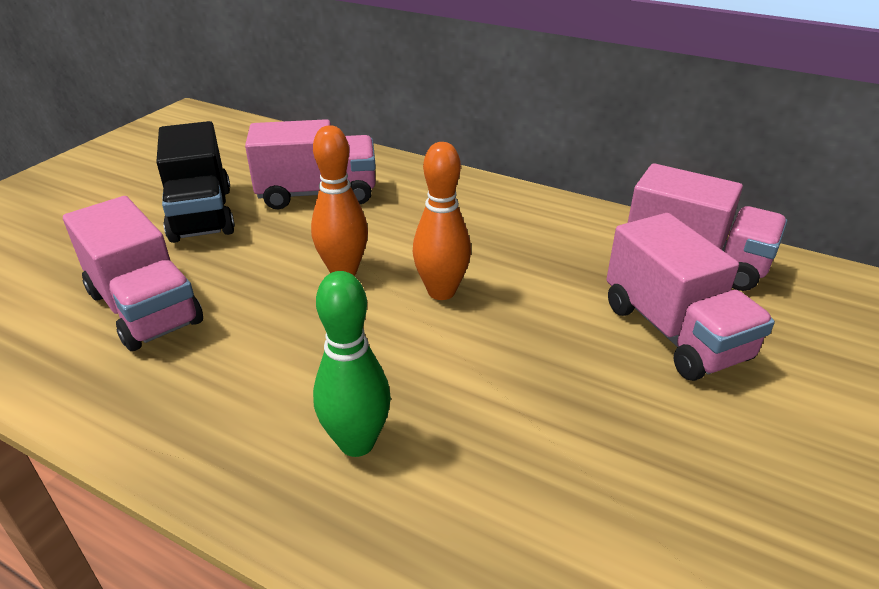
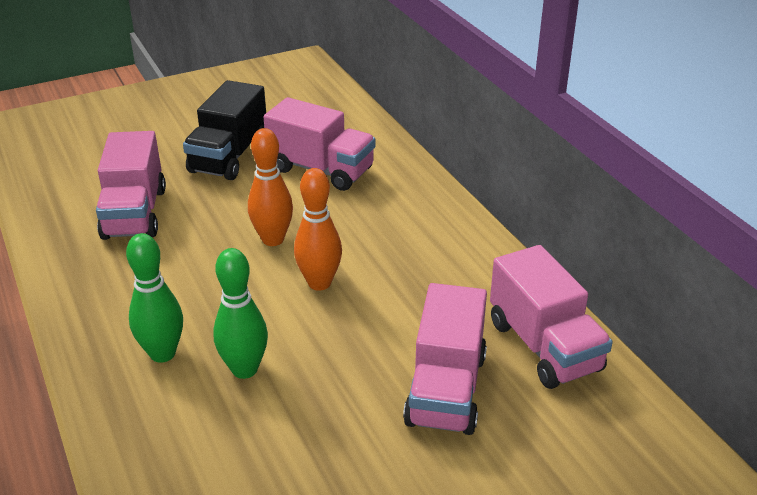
camera: 35 degrees right, 0 degrees up
none -> green bowling pin [213,248,268,379]

